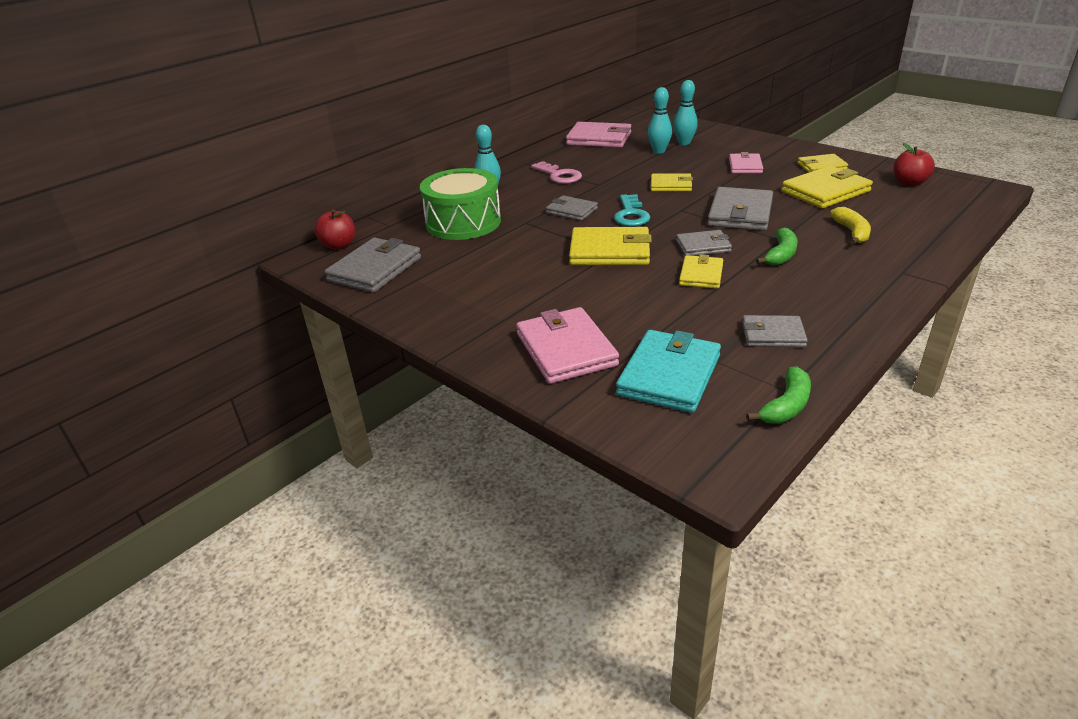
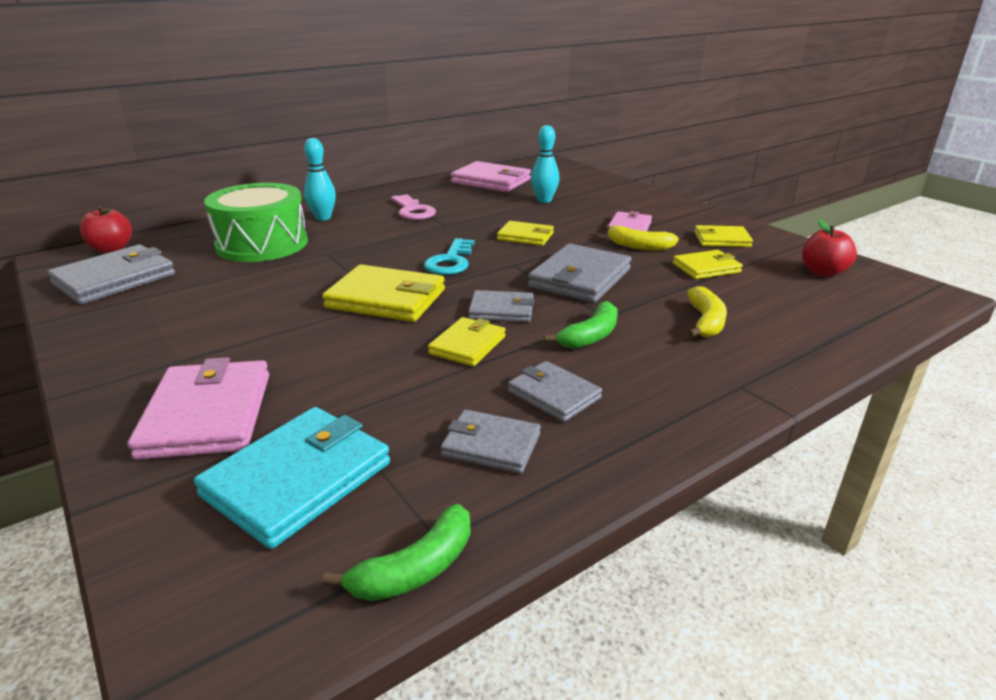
camera: 10 degrees right, 5 degrees down
grey wallet [546,195,598,221] -> grey wallet moved to [508,361,602,422]
turquoise bowling pin [673,80,698,145] -> none
yellow wallet [781,166,873,209] -> yellow wallet [673,250,743,279], size x0.60
none -> yellow banana [604,225,679,250]

